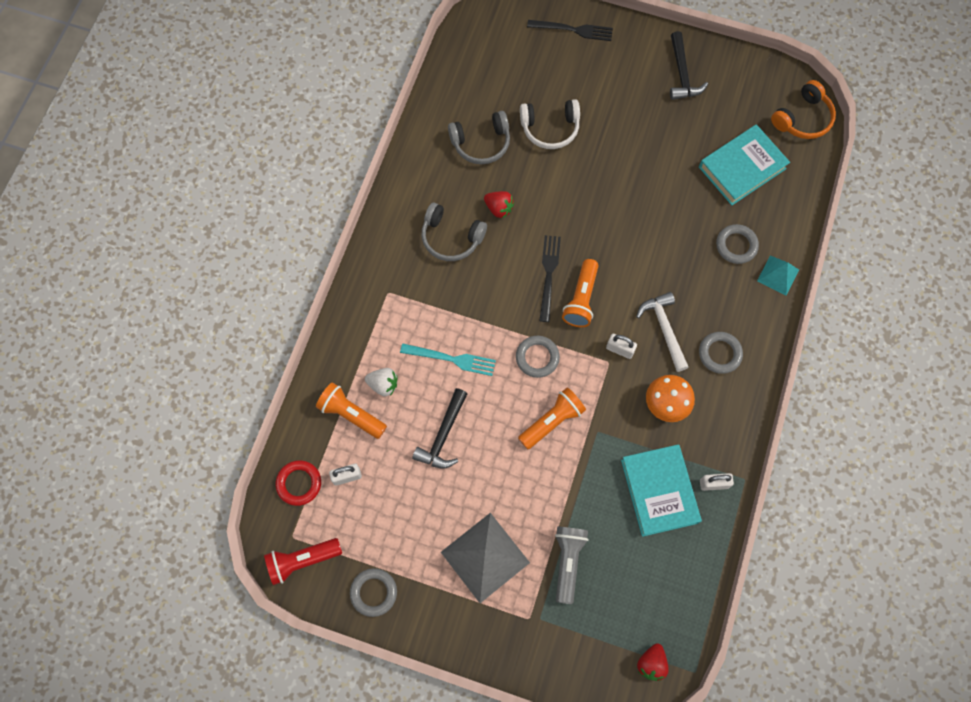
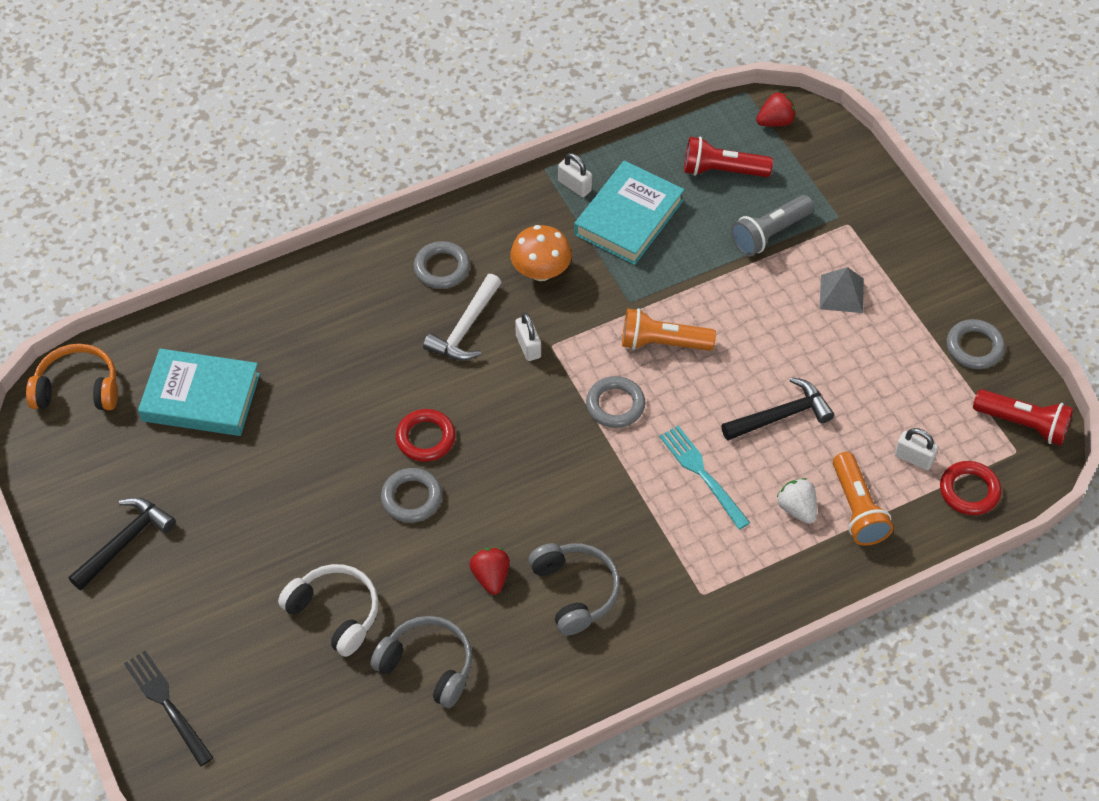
camera: 135 degrees left, 15 degrees down
grey pyramid [441,513,530,603] -> grey pyramid [819,267,864,313], size x0.55
black fork [539,235,561,322] -> none
orange flashlight [562,259,599,327] -> none
grey ring [716,224,759,264] -> grey ring moved to [381,468,442,523]
turquoise pyramid [757,256,799,296] -> none
none -> red ring [396,409,456,462]
none -> red flashlight [684,137,773,177]

